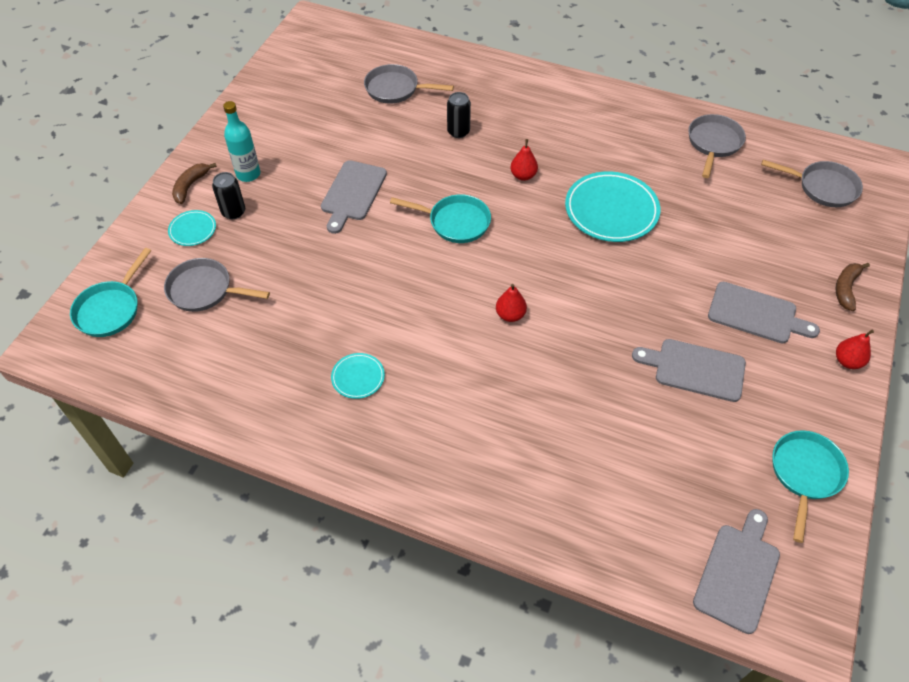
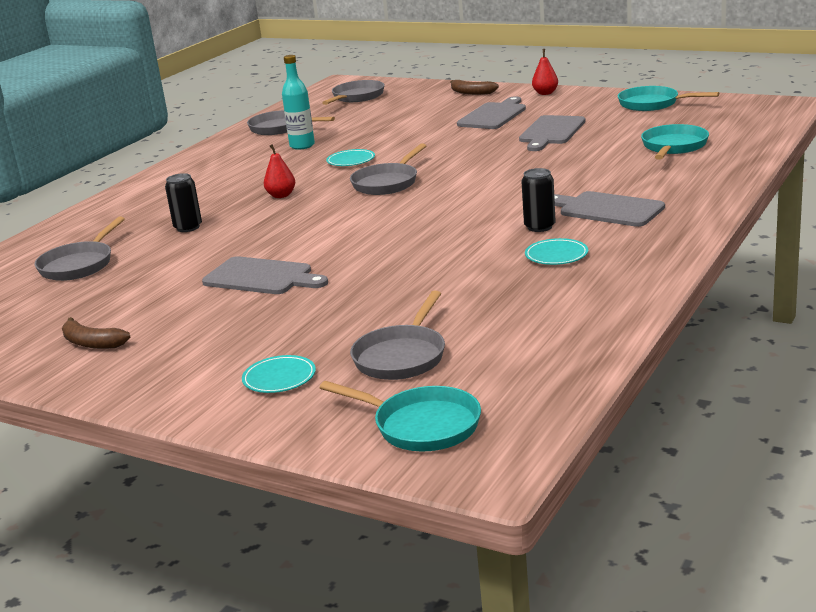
camera: 80 degrees left, 30 degrees down
brown banana [172,163,217,204] -> brown banana moved to [62,317,131,349]
black can [212,172,245,219] -> black can moved to [521,168,556,232]
turquoise bottle [223,101,260,182] -> turquoise bottle moved to [282,55,315,150]
turquoise pan [390,194,491,243] -> turquoise pan moved to [641,124,709,159]
red pear [496,284,527,322] -> none
turquoise plate [565,171,660,242] -> turquoise plate [326,149,375,166], size x0.49
grey cutting board [693,509,780,634] -> grey cutting board moved to [554,191,665,227]
none -> grey pan [350,143,426,195]

